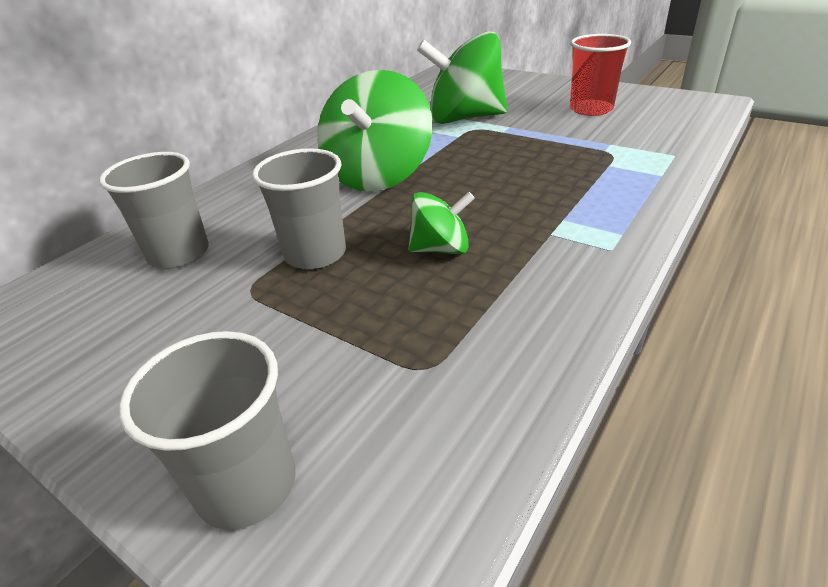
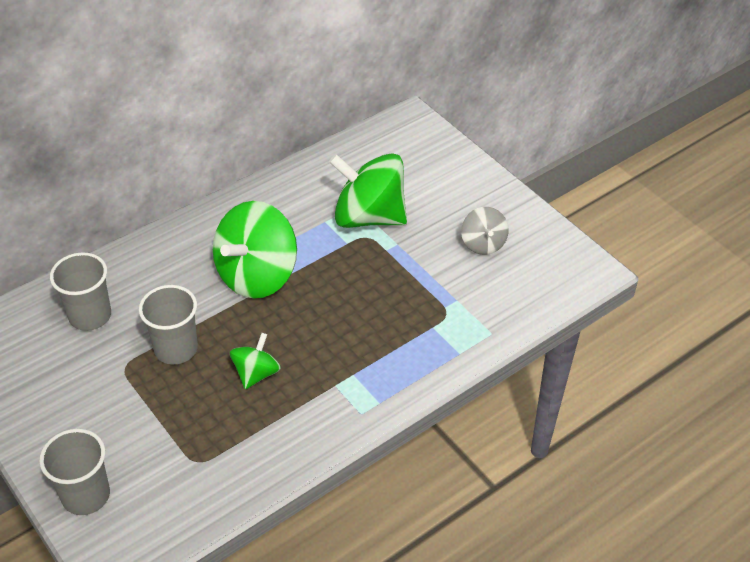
camera: 15 degrees right, 10 degrees up
green spinning top [408,192,475,254] -> green spinning top turned 75 degrees counterclockwise [230,333,281,389]
red cup [570,34,631,116] -> grey spinning top [461,207,509,255]

